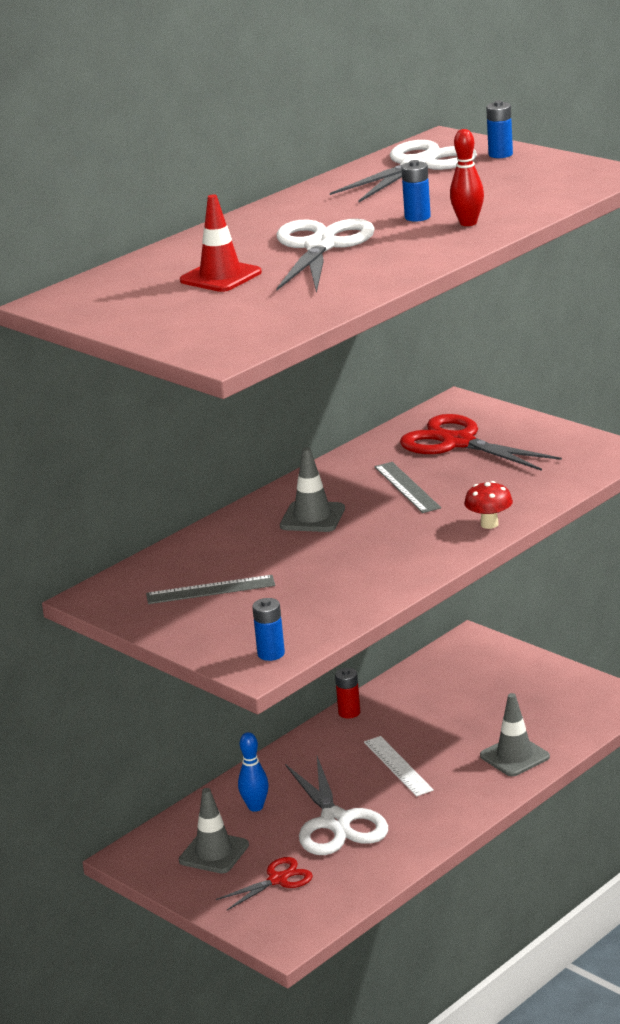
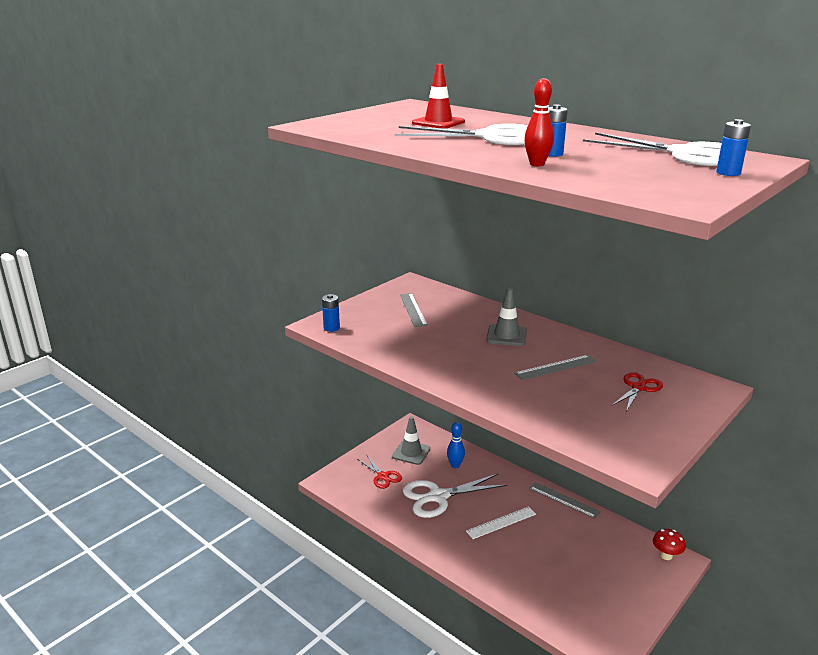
camera: 85 degrees right, 0 degrees up
red battery [335,668,360,718] -> grey ruler [529,482,600,519]
red scissors [400,414,562,471] -> red scissors [611,372,663,412], size x0.56
red mushroom [464,481,513,529] -> red mushroom moved to [653,529,686,560]
grey traffic cone [480,693,550,776] -> none

